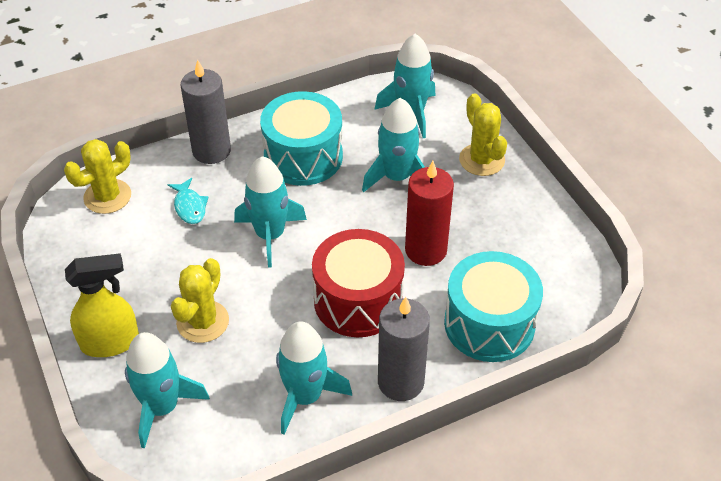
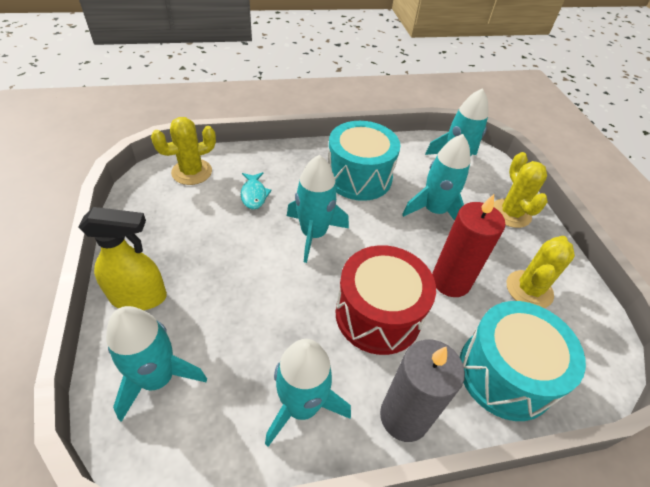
camera: 10 degrees right, 0 degrees up
yellow cactus [171,258,229,343] -> yellow cactus moved to [507,236,575,308]
grey candle [181,59,231,164] -> none

